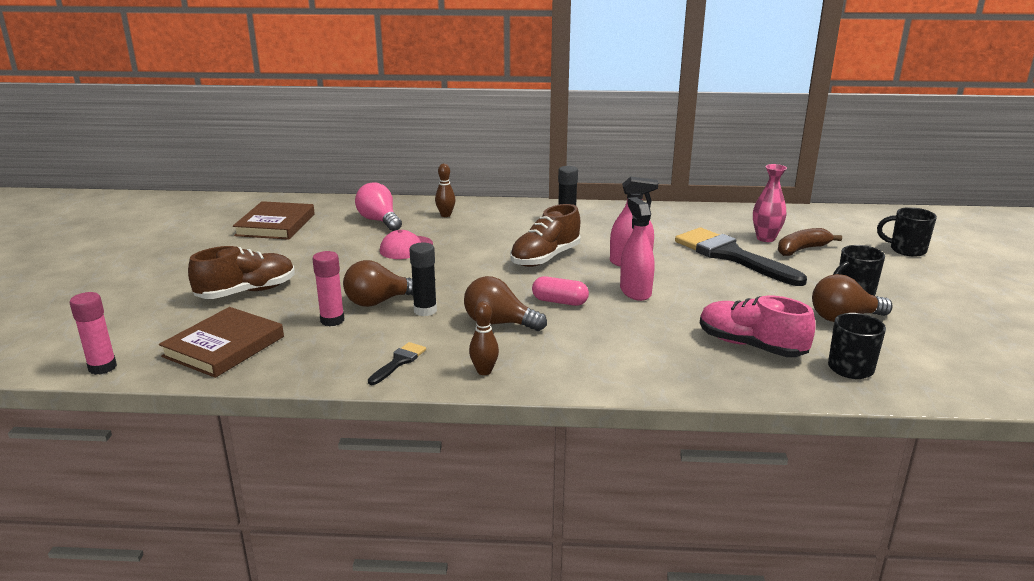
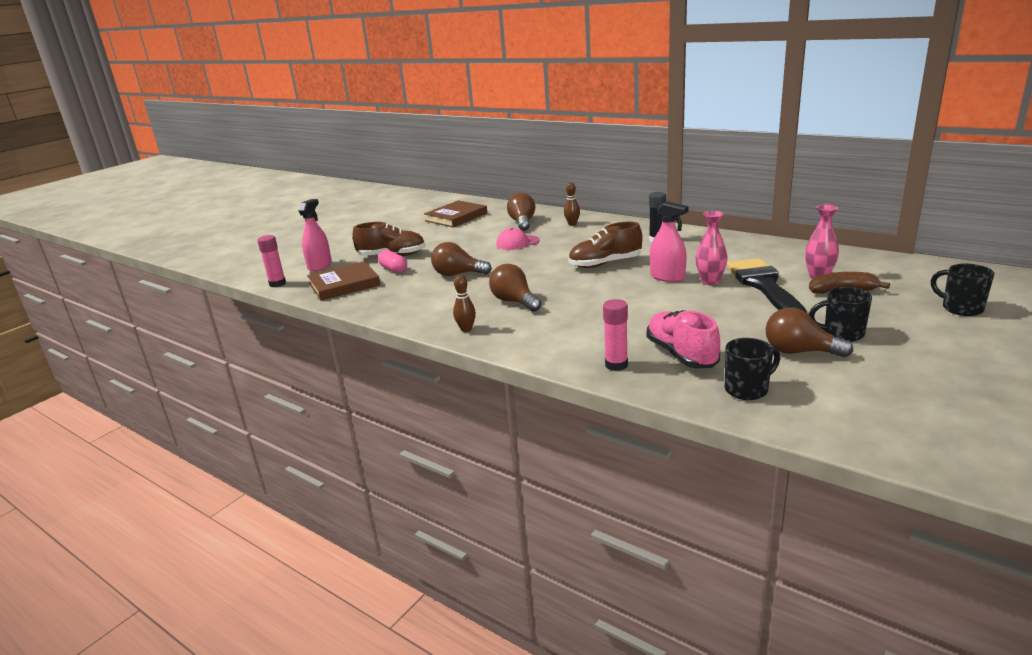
camera: 35 degrees right, 0 degrees up
pink glue stick [312,251,344,326] -> pink glue stick moved to [603,299,628,371]
pink light bulb [355,182,402,231] -> brown light bulb [507,193,535,231]
black brush [368,342,426,385] -> none
black glue stick [410,243,437,316] -> none
pink capsule [532,276,589,306] -> pink capsule moved to [378,250,407,273]
pink spray bottle [620,197,654,301] -> pink spray bottle moved to [298,199,332,272]
none -> pink vase [695,211,728,285]

